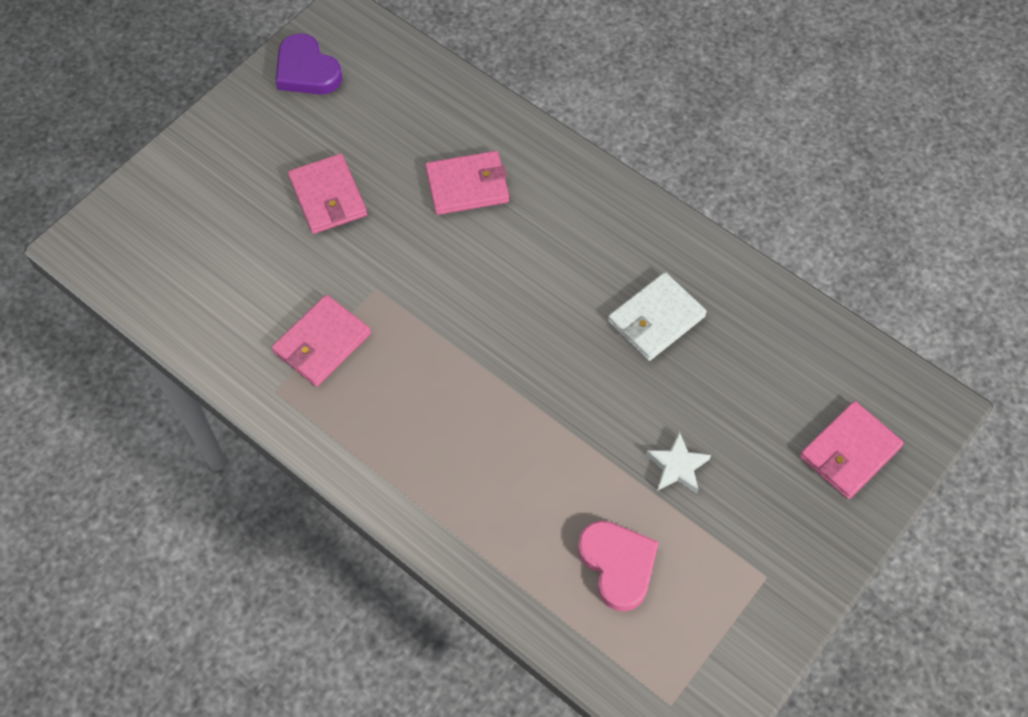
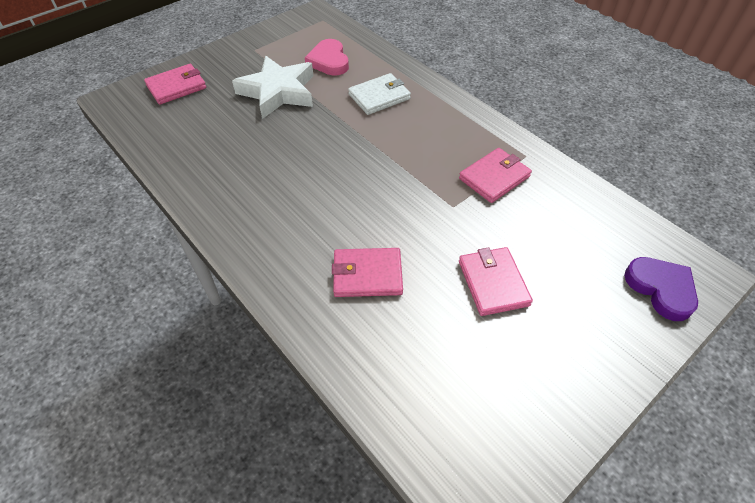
camera: 170 degrees left, 10 degrees down
purple heart [275,33,342,95] -> purple heart moved to [624,257,698,321]
white wallet [608,272,707,361] -> white wallet moved to [348,73,411,115]
white star [646,431,711,494] -> white star [232,56,313,119], size x2.14

